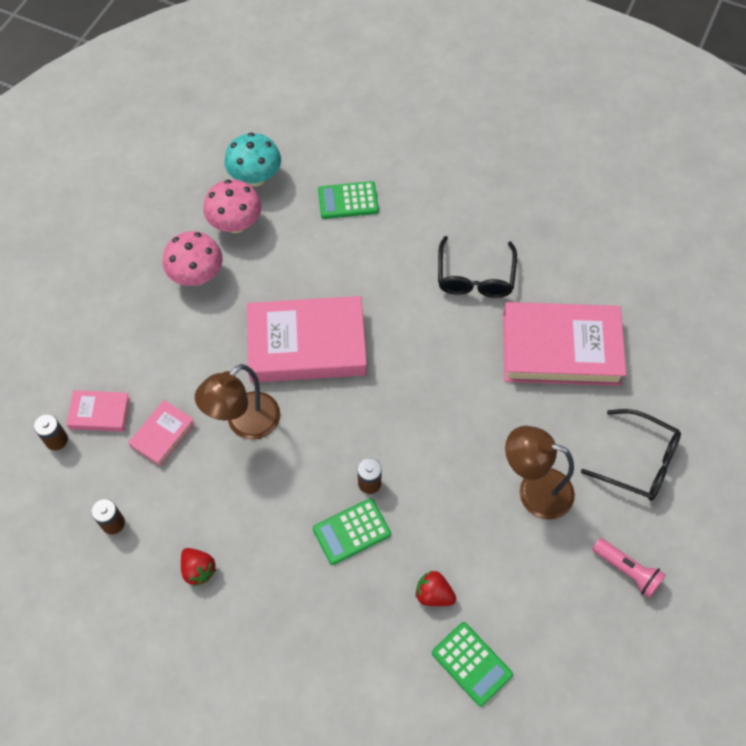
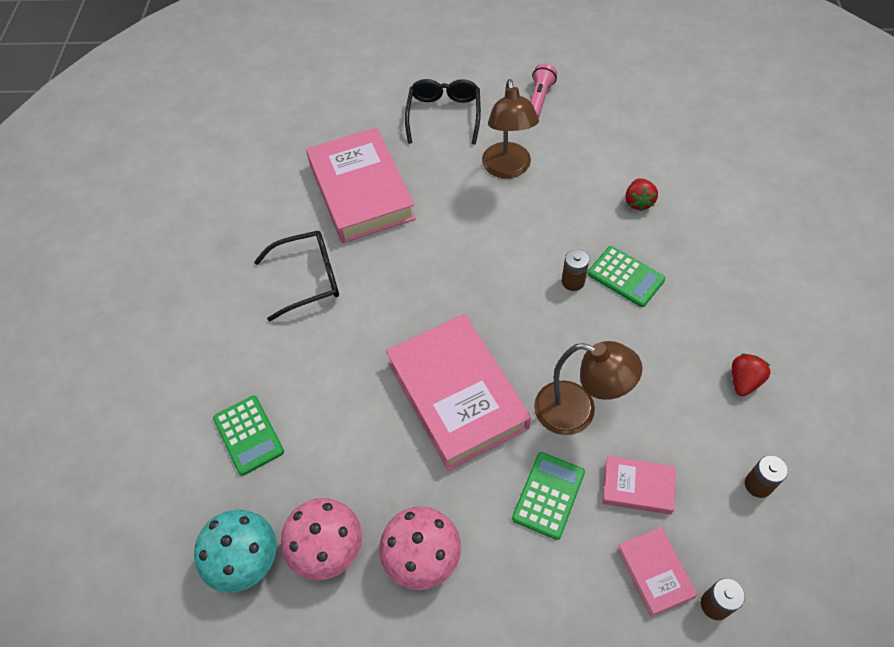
camera: 110 degrees left, 5 degrees down
green calculator [432,622,513,707] -> green calculator moved to [512,452,585,540]

